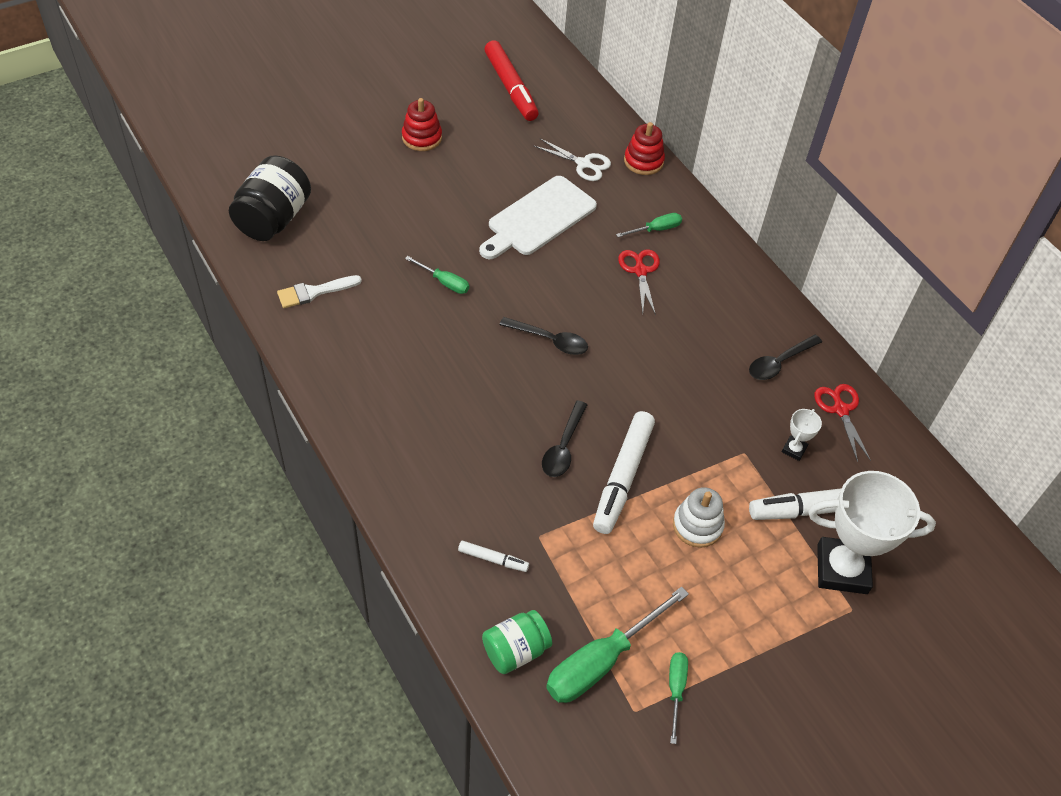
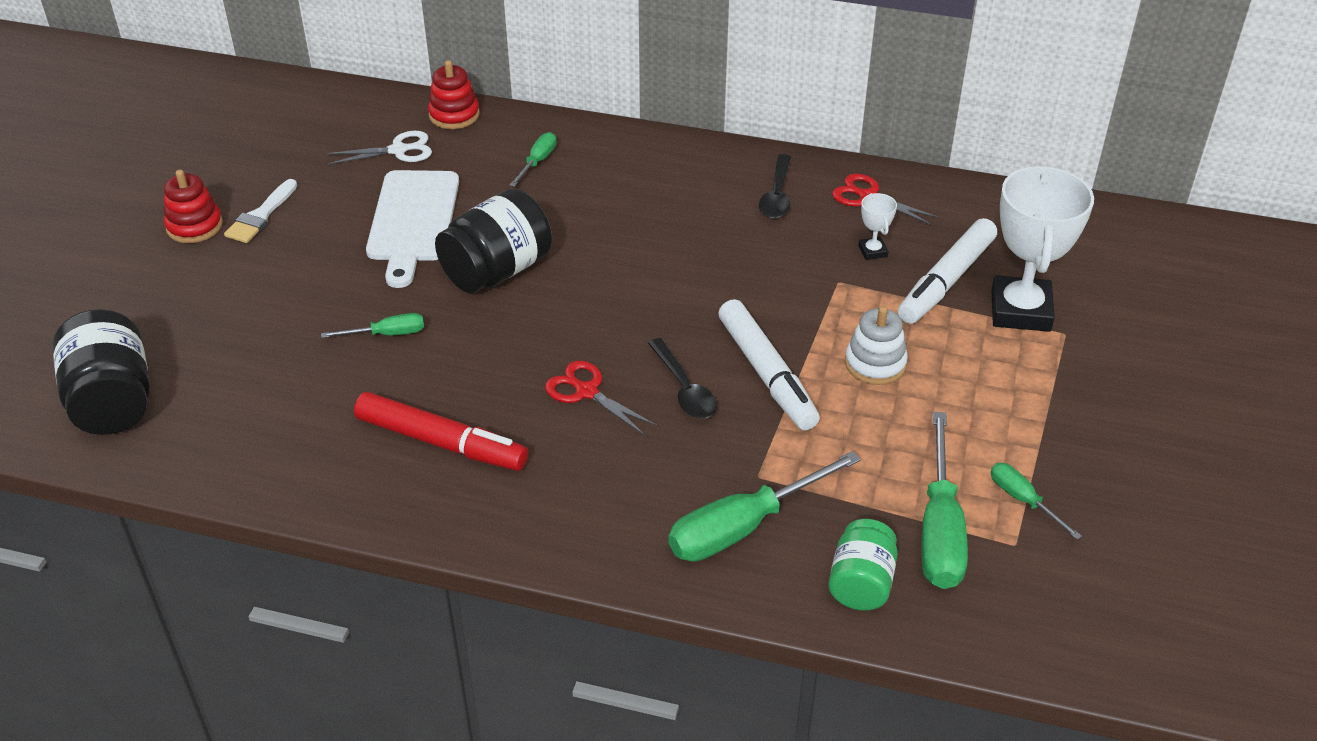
camera: 40 degrees left, 10 degrees down
white brush [277,275,362,308] -> white brush moved to [224,179,297,243]
white marker [458,541,529,572] -> green screwdriver [668,451,861,562]
red marker [484,40,539,121] -> red marker moved to [354,392,528,471]
black spoon [499,317,588,355] -> none
red scissors [618,249,660,315] -> red scissors moved to [545,361,657,435]
white trophy [808,471,936,594] -> white trophy turned 45 degrees counterclockwise [991,166,1094,332]
none -> black jar [435,188,552,293]

